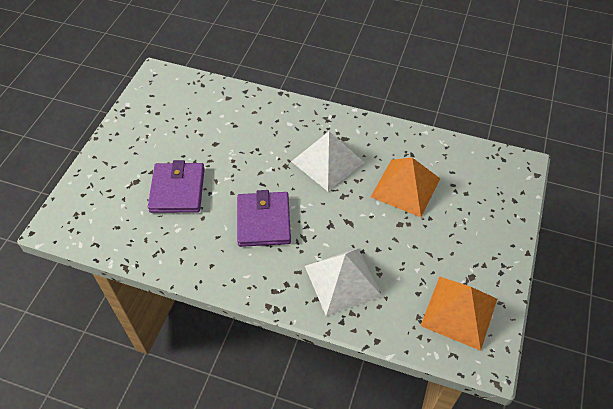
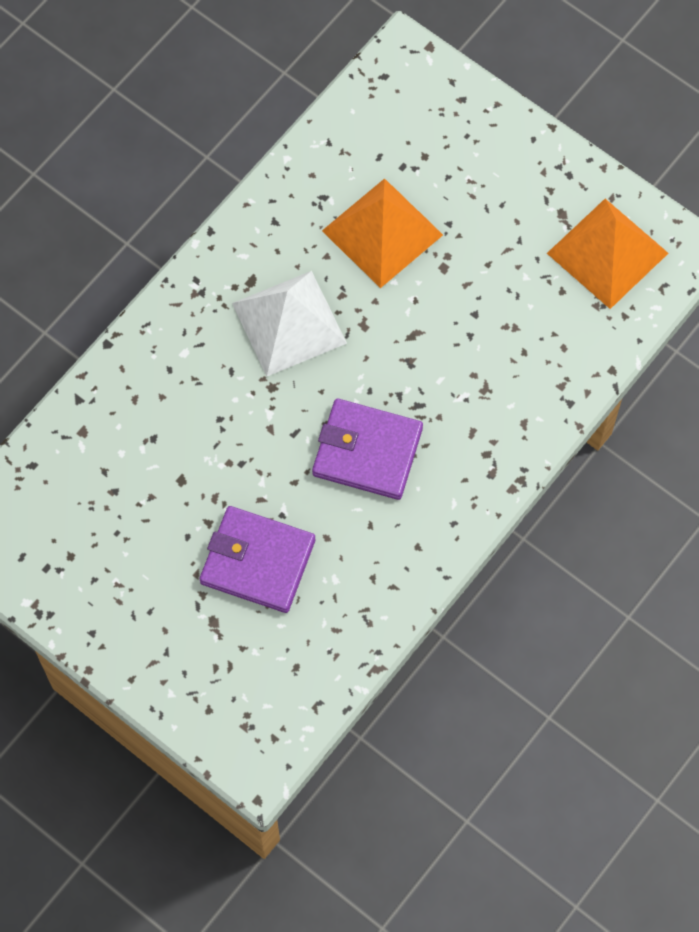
camera: 70 degrees left, 15 degrees up
white pyramid [305,249,382,316] -> none

